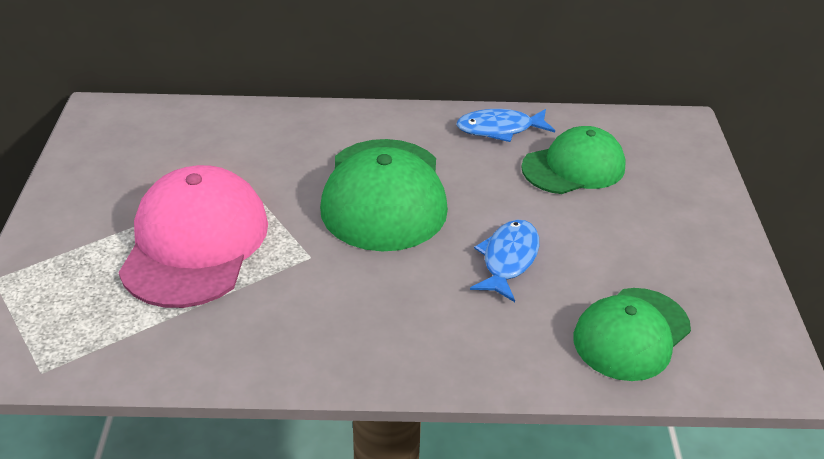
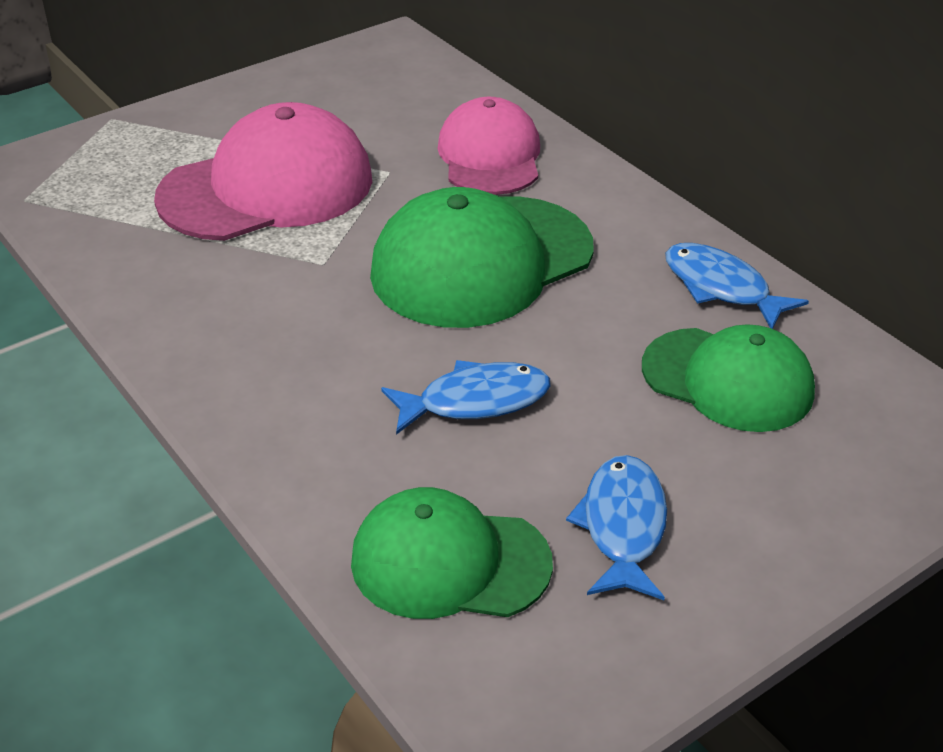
camera: 55 degrees right, 0 degrees up
none -> pink cap [437,97,540,195]
none -> blue fish [566,455,667,600]

